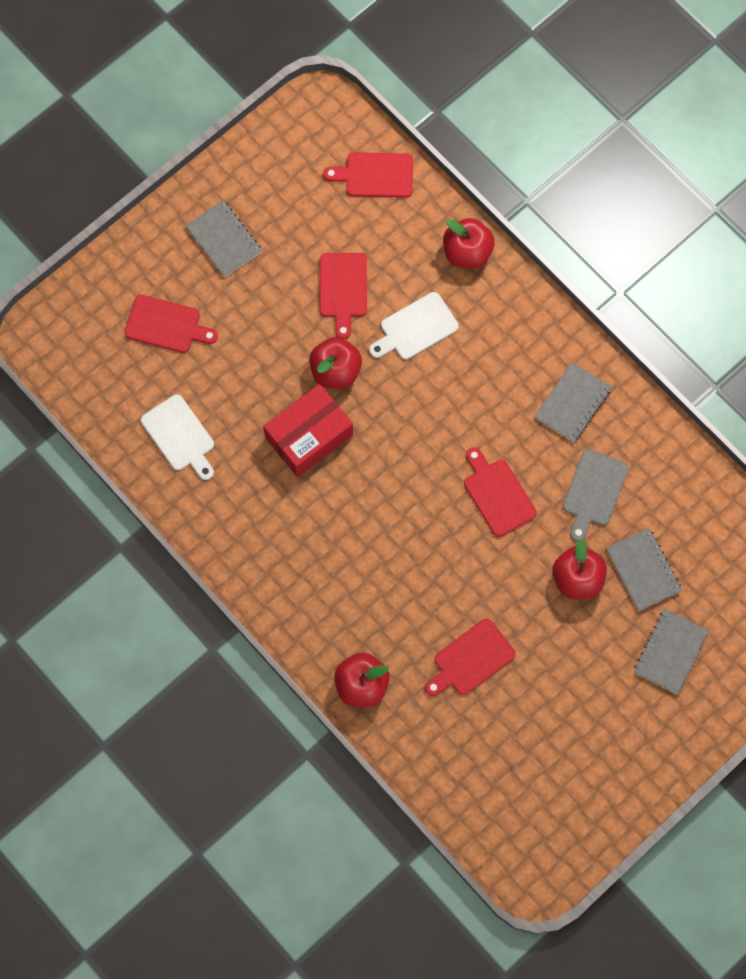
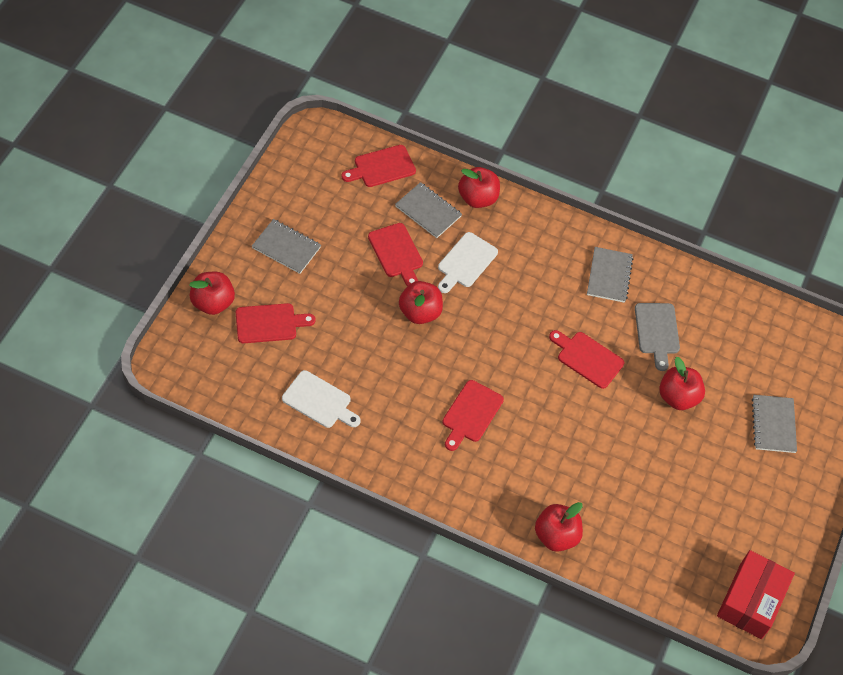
camera: 30 degrees left, 15 degrees down
red box [263,384,353,477] -> red box moved to [717,550,795,639]
red cutting board [425,619,516,696] -> red cutting board moved to [442,380,504,451]
grey notebook [606,528,682,611] -> grey notebook moved to [395,182,462,238]
none -> red apple [189,272,235,315]

